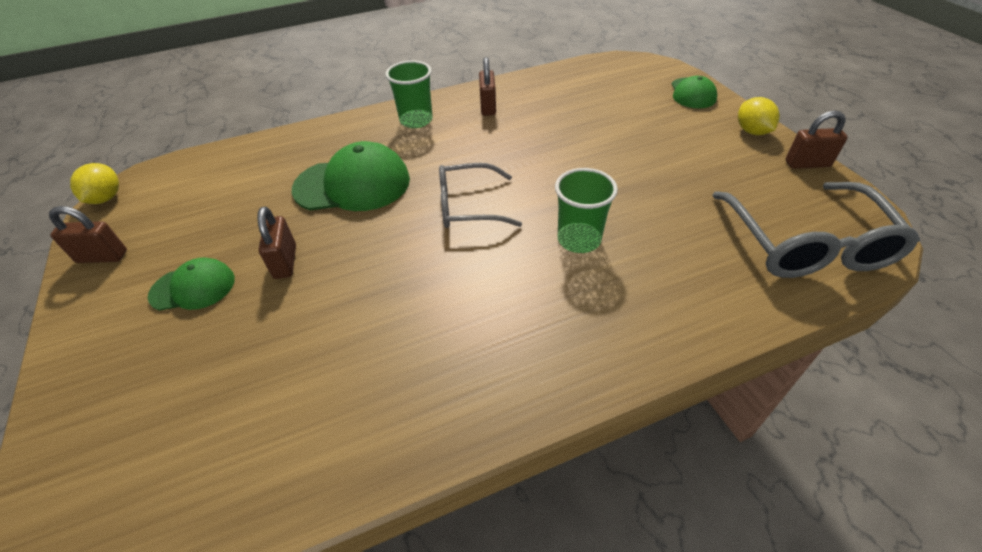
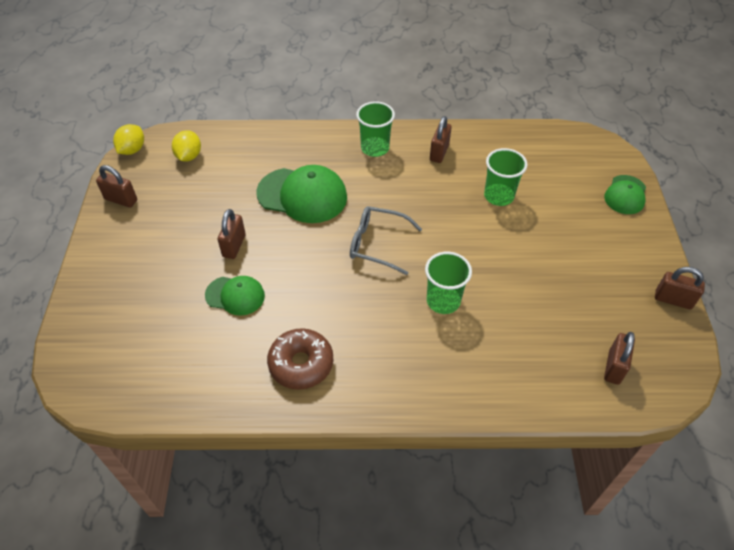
camera: 20 degrees right, 5 degrees up
green cap [148,257,235,311] -> green cap moved to [205,276,265,316]
grey glasses [712,182,920,278] -> brown padlock [604,332,635,385]
yellow lemon [738,97,780,135] -> yellow lemon moved to [172,130,201,162]
none -> brown donut [267,328,333,390]
none -> green cup [484,148,528,206]

